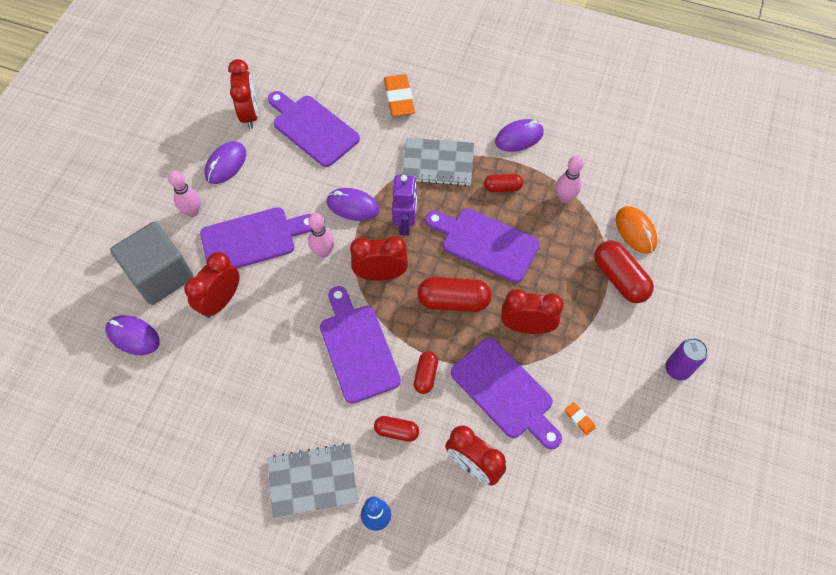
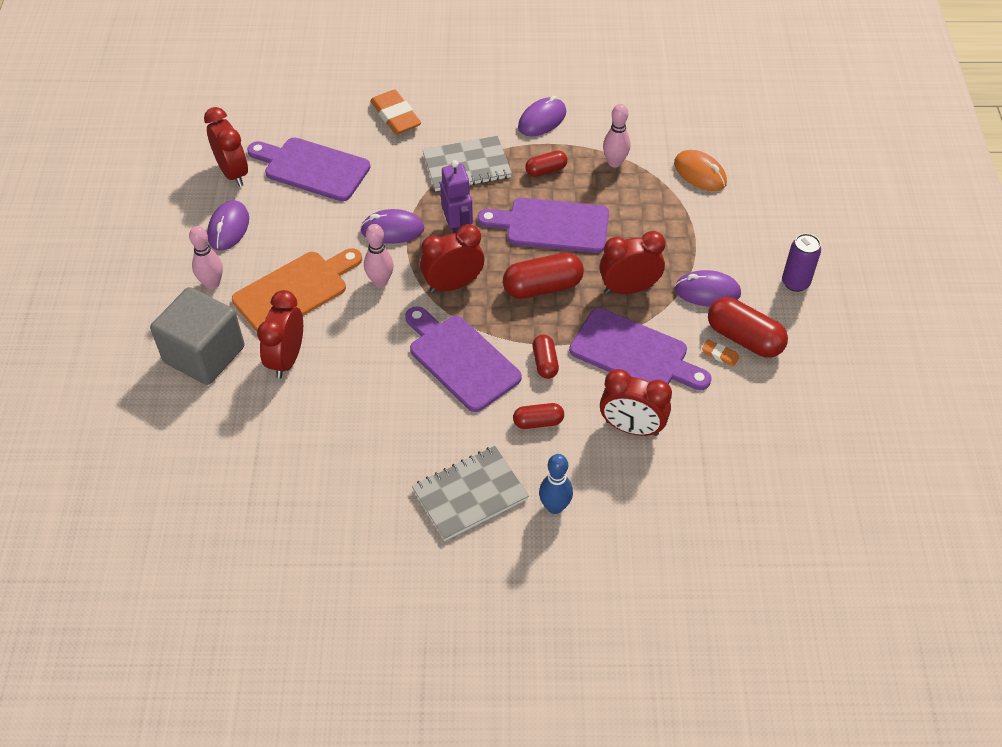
camera: 20 degrees left, 10 degrees down
purple mouse [105,315,160,355] -> purple mouse moved to [675,270,741,307]
purple cutting board [200,207,312,269] -> orange cutting board [232,248,362,332]
red capsule [594,241,654,303] -> red capsule moved to [708,297,788,358]

